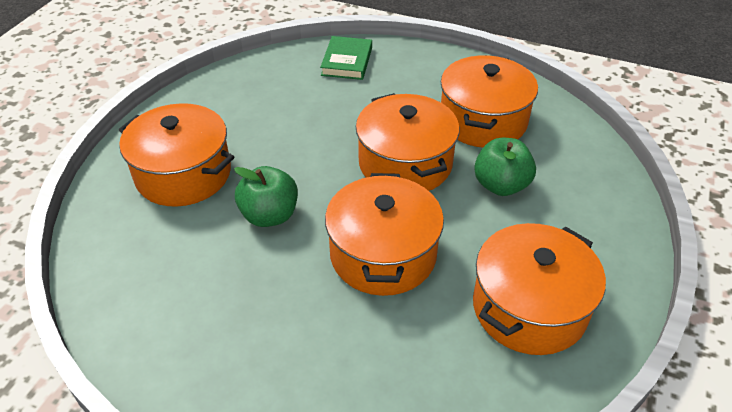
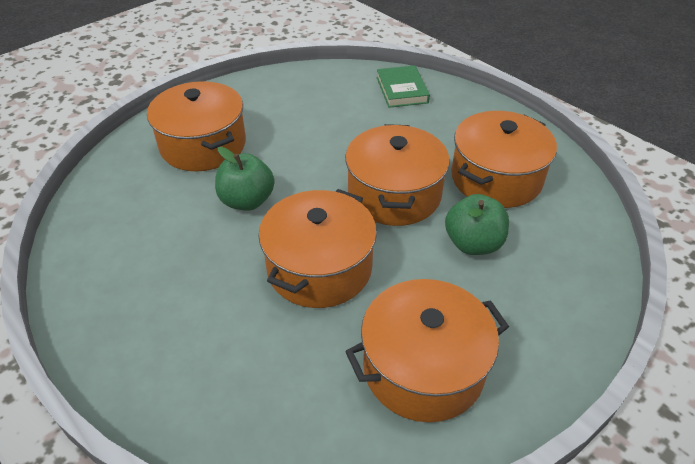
camera: 25 degrees right, 0 degrees up
green book [320,36,372,80] -> green book turned 45 degrees counterclockwise [376,65,430,108]

